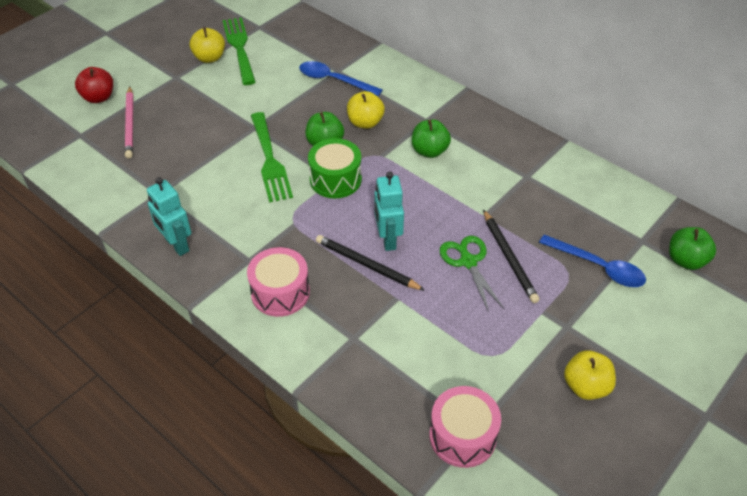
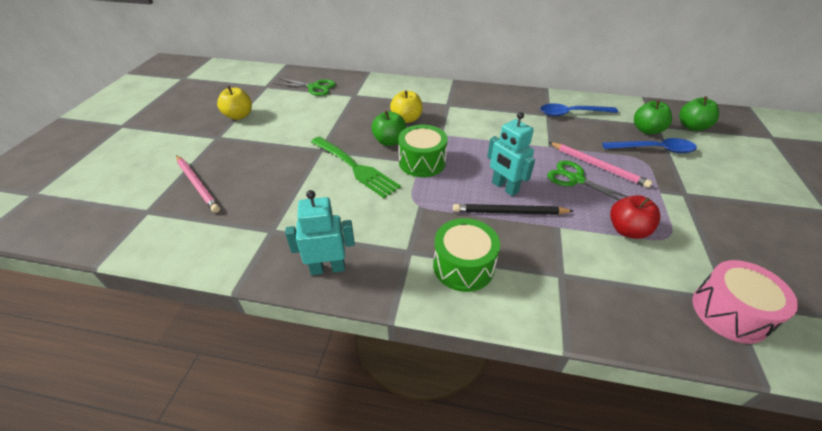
camera: 30 degrees left, 5 degrees down
red apple [75,67,113,103] -> red apple moved to [610,195,660,239]
turquoise robot [147,177,191,256] -> turquoise robot turned 150 degrees clockwise [285,190,355,275]
green fork [223,17,256,85] -> none
pink drum [247,247,310,317] -> green drum [433,218,500,292]
blue spoon [299,61,383,96] -> blue spoon moved to [540,103,618,116]
green apple [412,119,451,158] -> green apple moved to [634,100,672,134]
black pencil [483,209,539,303] -> pink pencil [549,142,652,188]
yellow apple [564,350,616,400] -> none
none -> green scissors [273,78,336,96]

